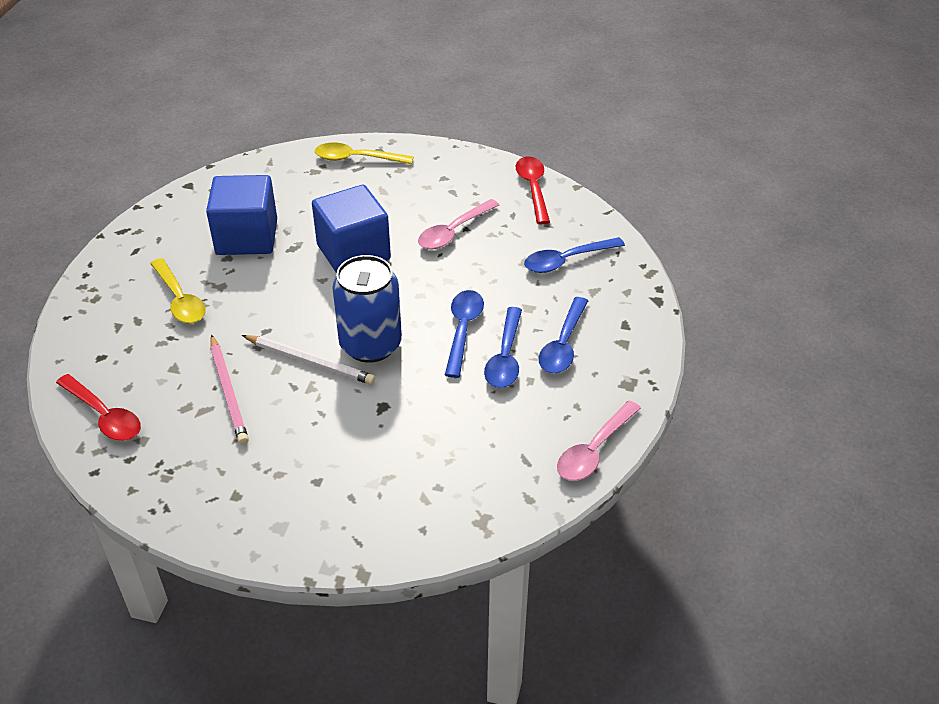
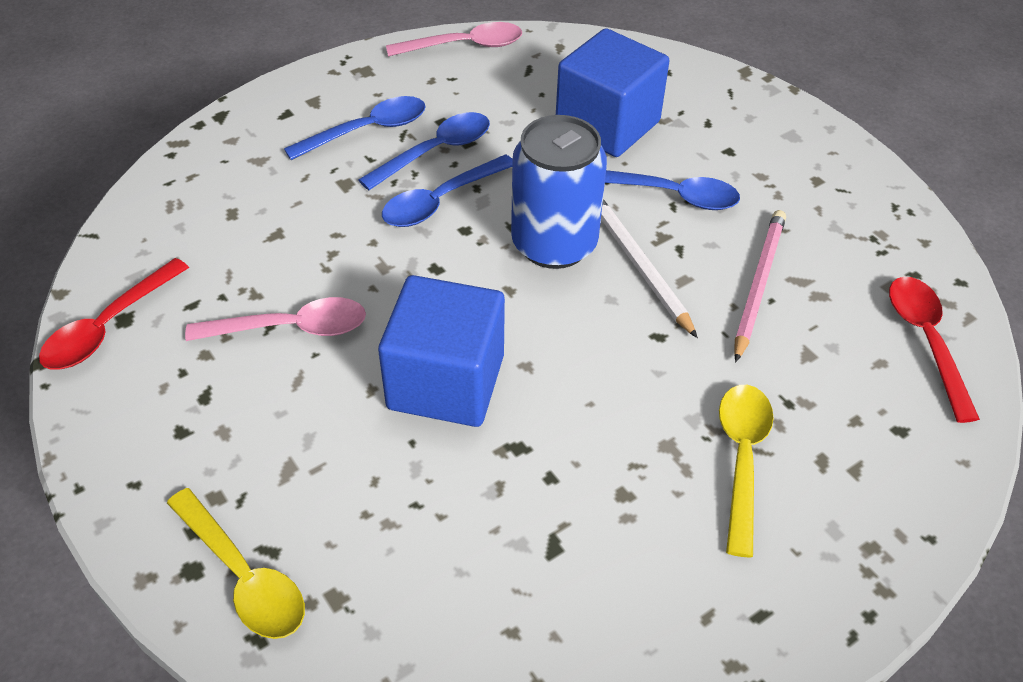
camera: 140 degrees left, 5 degrees up
blue cube [206,175,277,255] -> blue cube moved to [556,28,669,157]
blue spoon [524,237,625,273] -> blue spoon moved to [605,170,740,210]

